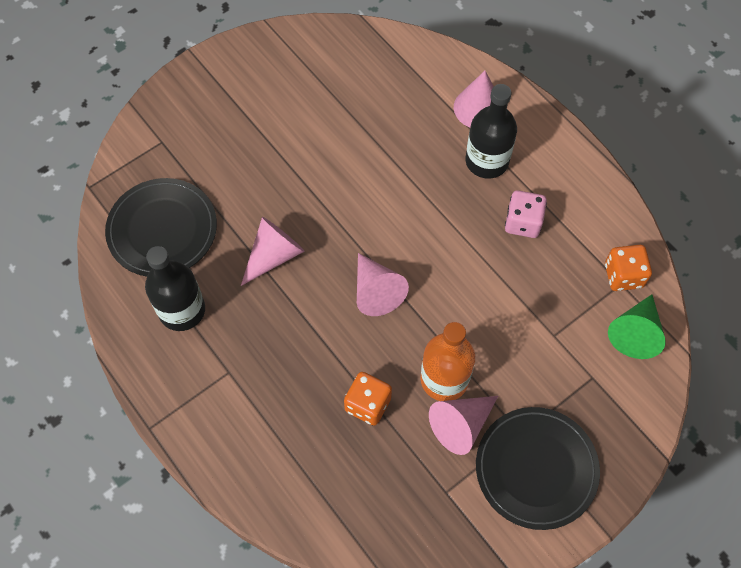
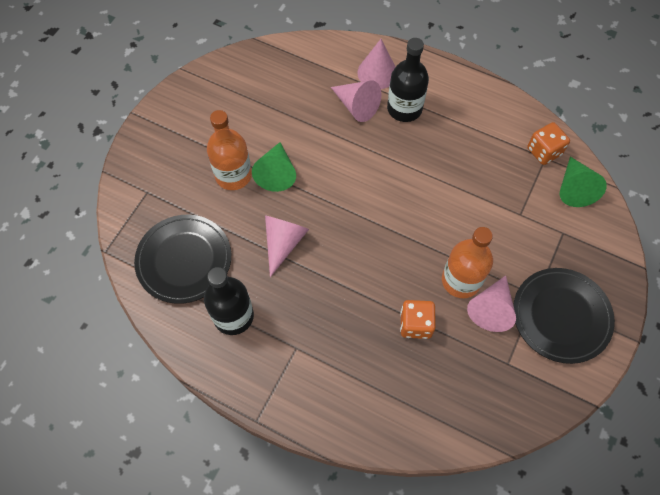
camera: 25 degrees left, 0 degrees up
pink cone [357,253,409,316] -> pink cone moved to [331,80,382,122]
pink dice [505,190,547,238] -> none
none -> orange bottle [207,110,252,190]
none -> green cone [252,142,296,192]

